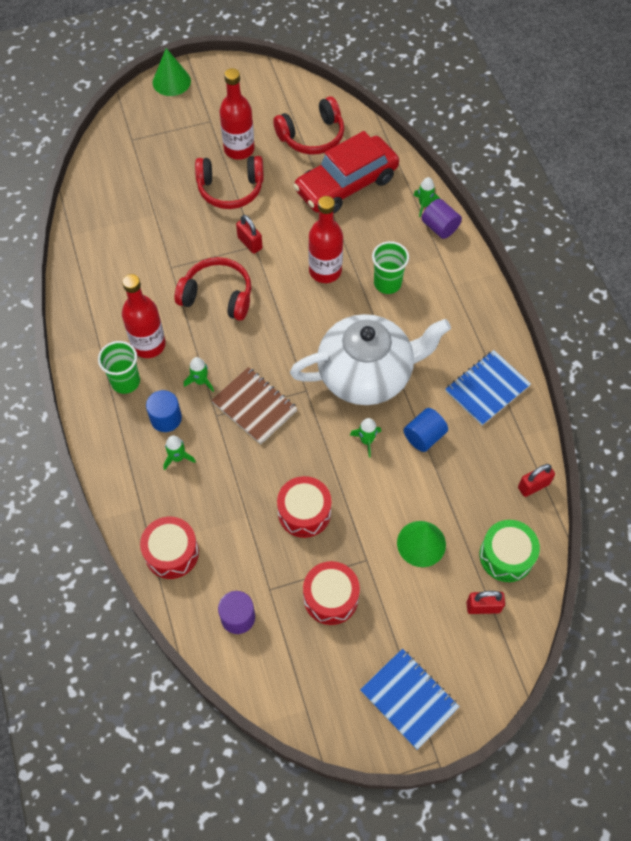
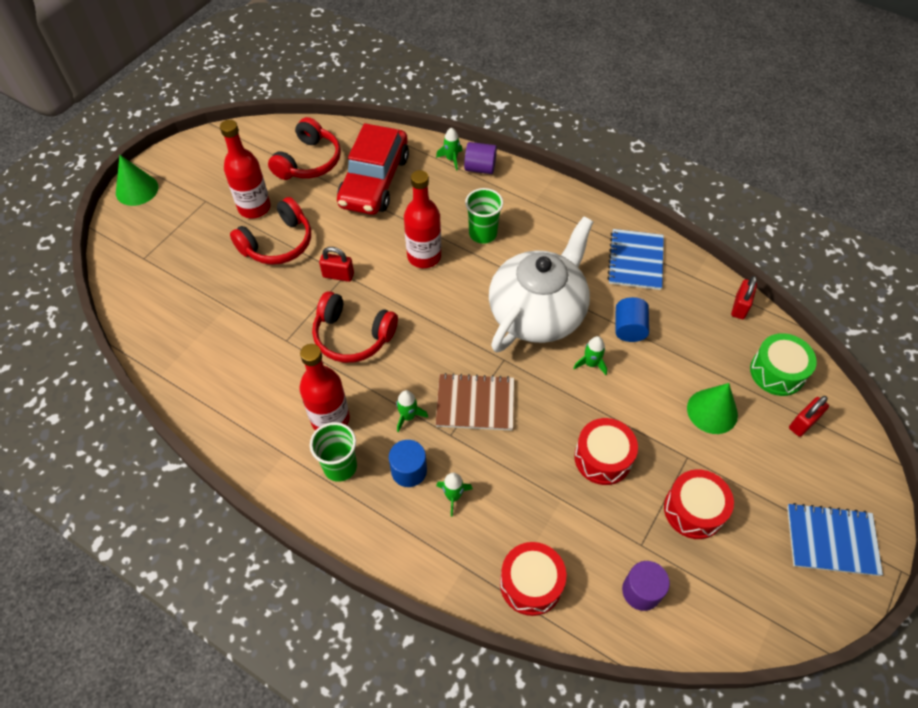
camera: 40 degrees left, 5 degrees down
red headphones [175,257,251,321] -> red headphones turned 135 degrees counterclockwise [312,291,398,363]

